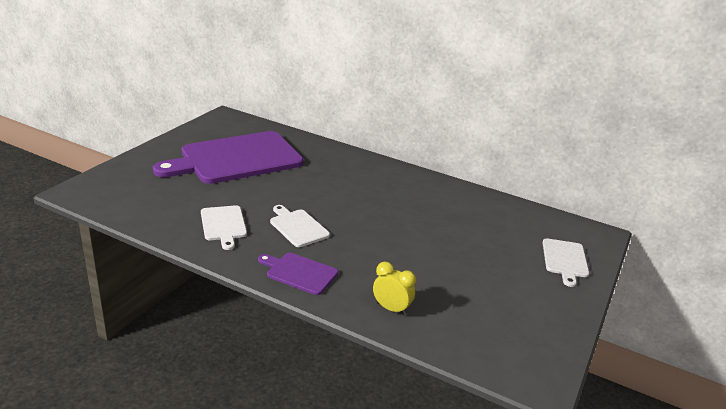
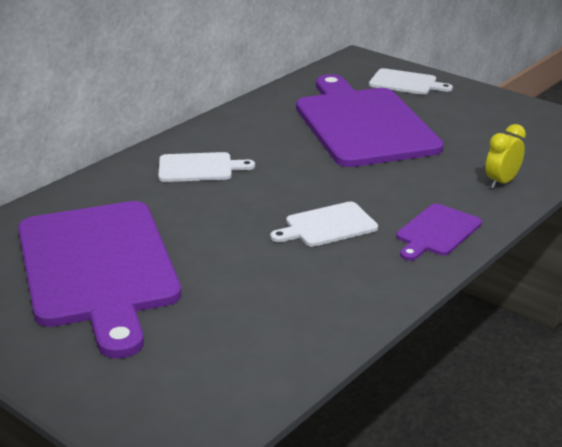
camera: 75 degrees left, 0 degrees up
white cutting board [201,205,247,250] -> white cutting board moved to [159,152,255,182]
none -> purple cutting board [296,74,444,167]

